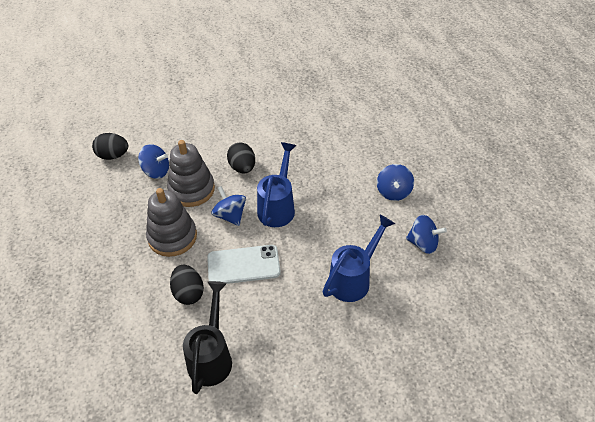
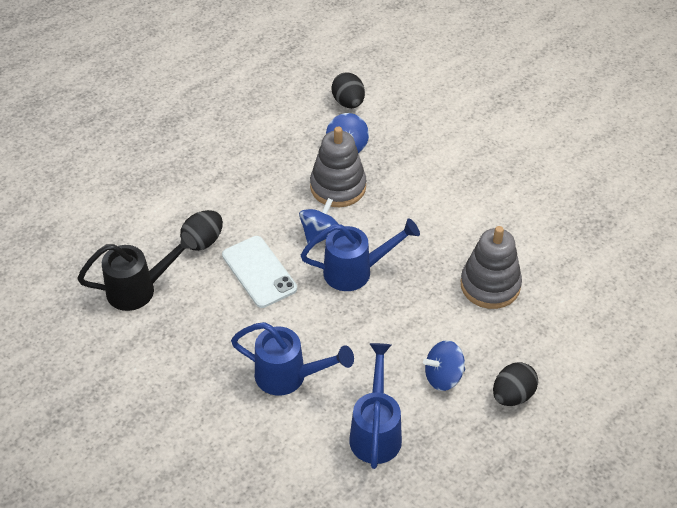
camera: 65 degrees right, 0 degrees up
grey stacking toy [146,188,197,257] -> grey stacking toy moved to [461,226,522,309]
black egg [227,142,255,173] -> black egg moved to [493,362,538,406]
blue spinning top [406,215,447,254] -> blue watering can [349,343,402,469]

